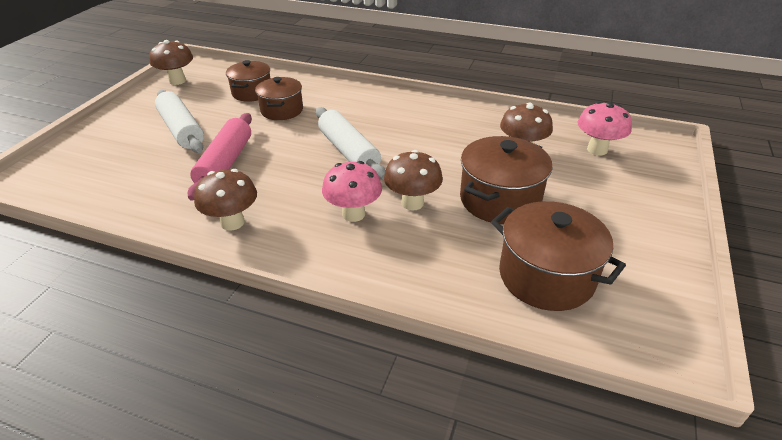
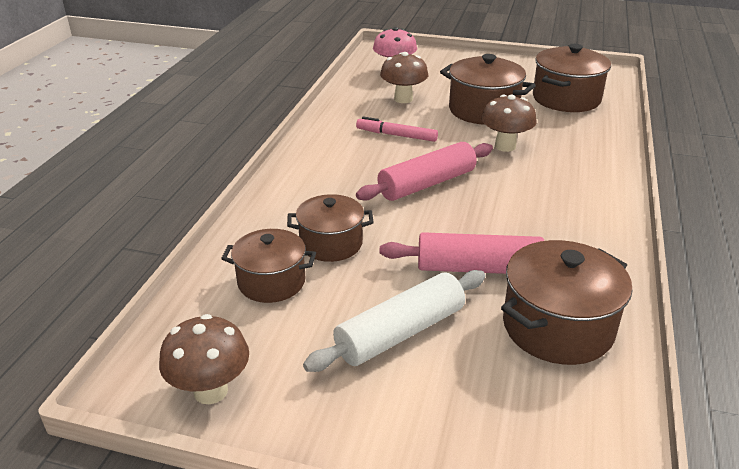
camera: 95 degrees left, 5 degrees down
brown mushroom [194,169,257,231] -> none
white rolling pin [316,107,386,180] -> pink rolling pin [356,142,493,201]
pink mushroom [322,161,382,222] -> none
none -> pink marker [356,116,438,142]
none -> brown pot [501,240,632,365]

